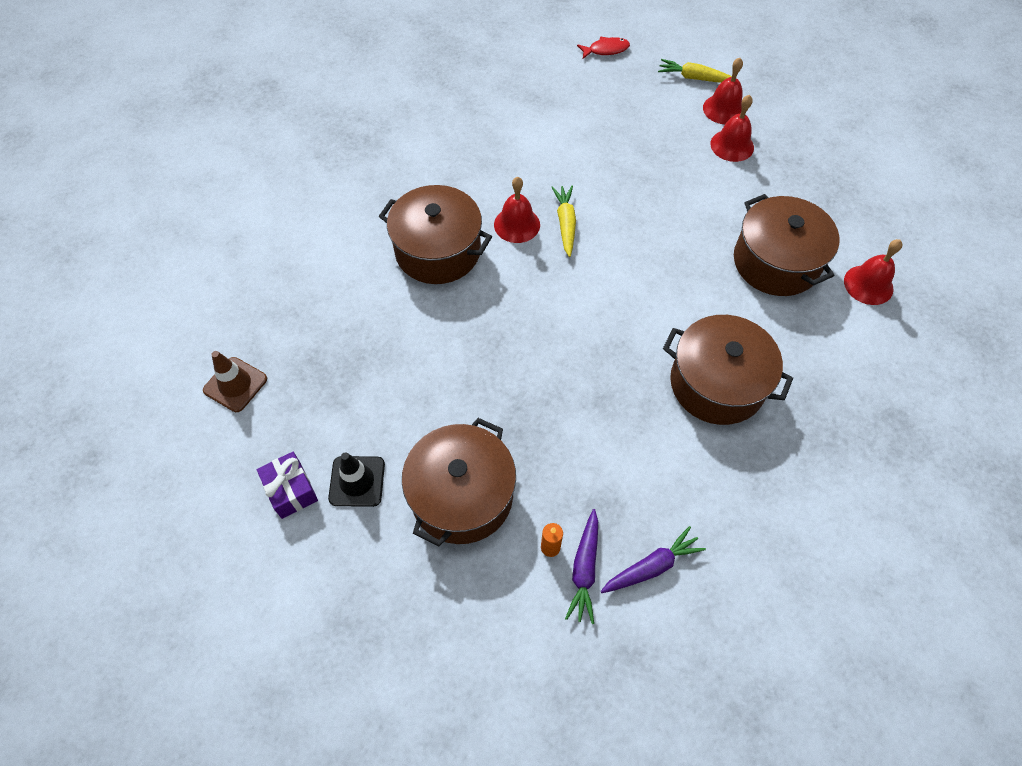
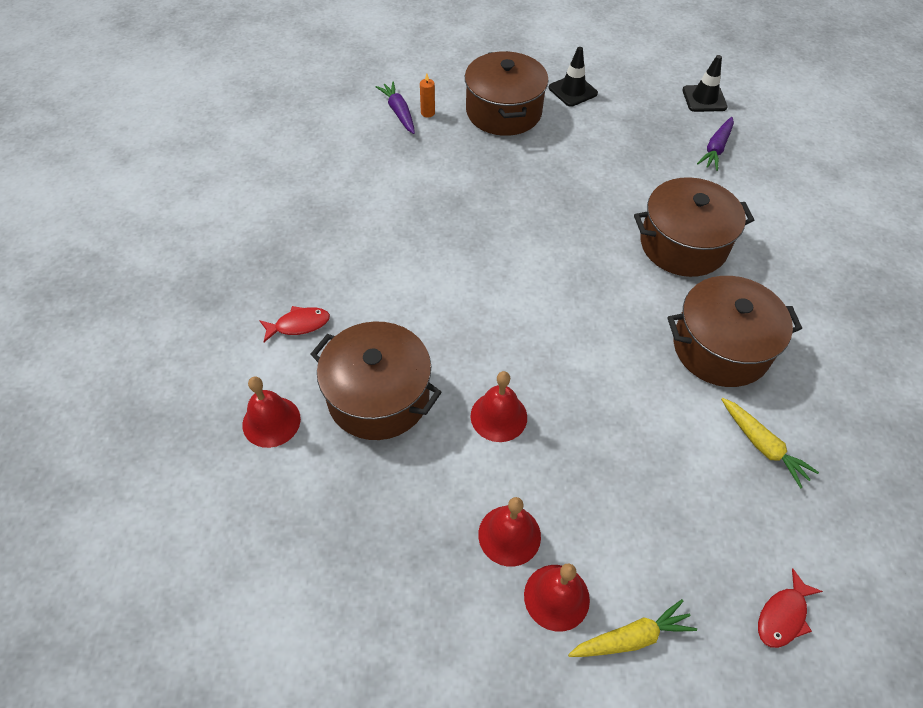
camera: 145 degrees right, 5 degrees down
brown traffic cone [203,351,267,412] -> black traffic cone [682,55,727,112]
purple gift [257,452,318,519] -> none
red bell [494,177,540,243] -> red bell moved to [471,371,527,442]
yellow carrot [551,186,576,257] -> yellow carrot moved to [721,398,819,488]
purple carrot [601,526,706,593] -> purple carrot moved to [697,117,734,171]
brown pot [663,315,793,425] -> brown pot moved to [667,276,802,387]
none -> red fish [259,306,330,342]

